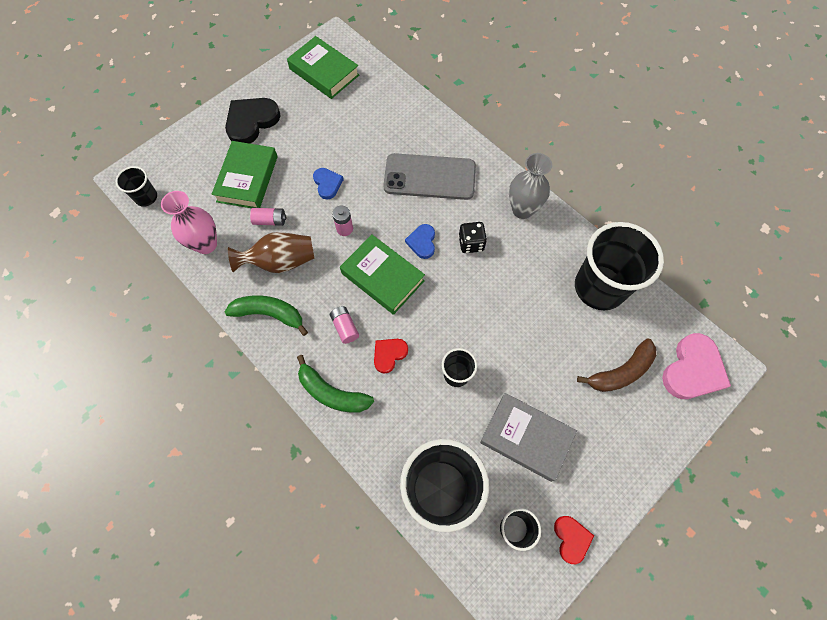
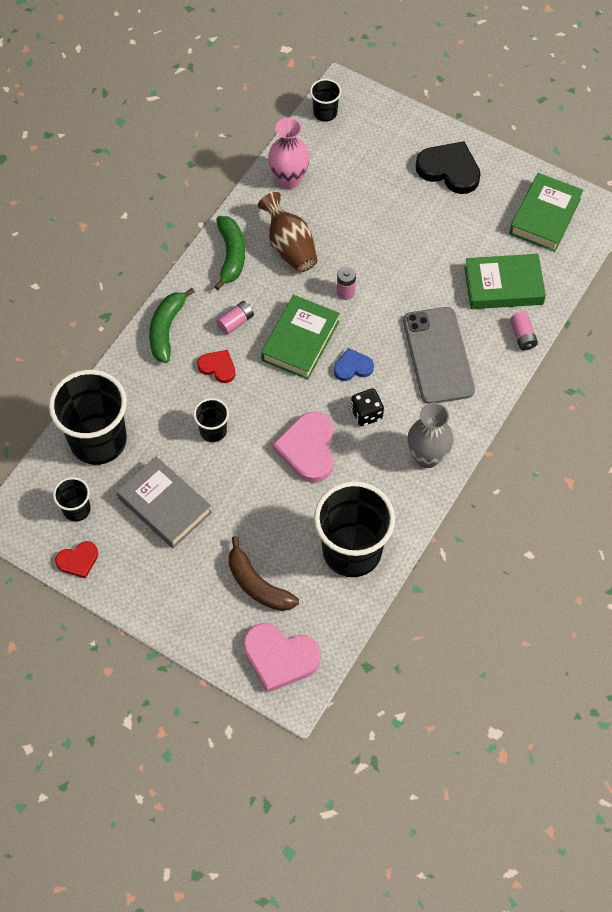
camera: 75 degrees right, 5 degrees down
green book [211,141,278,208] -> green book moved to [464,254,546,309]
pink battery [250,208,286,226] -> pink battery moved to [510,312,538,350]
blue heart [313,168,344,199] -> none
grey book [480,393,577,482] -> grey book turned 60 degrees counterclockwise [117,456,212,548]
none -> pink heart [273,411,334,483]

